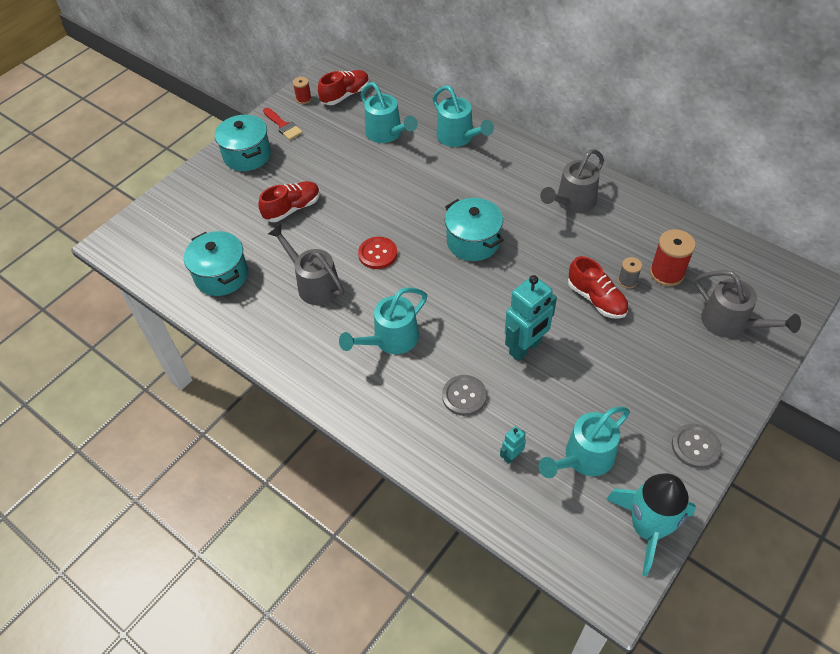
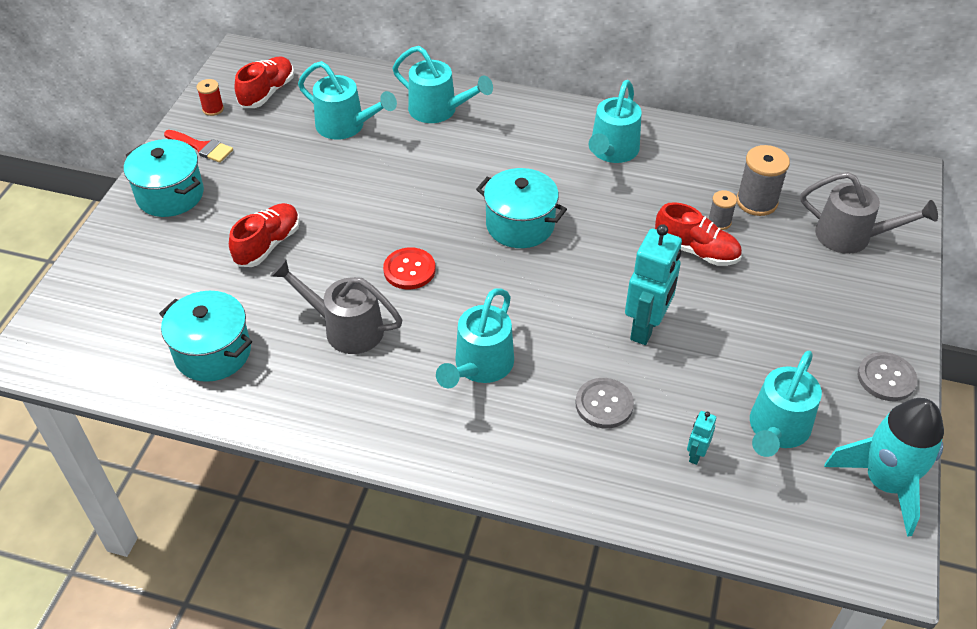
camera: 25 degrees left, 5 degrees down
grey watering can [540,149,604,213] -> turquoise watering can [588,80,642,163]
red spool [650,229,696,286] -> grey spool [736,145,790,216]

